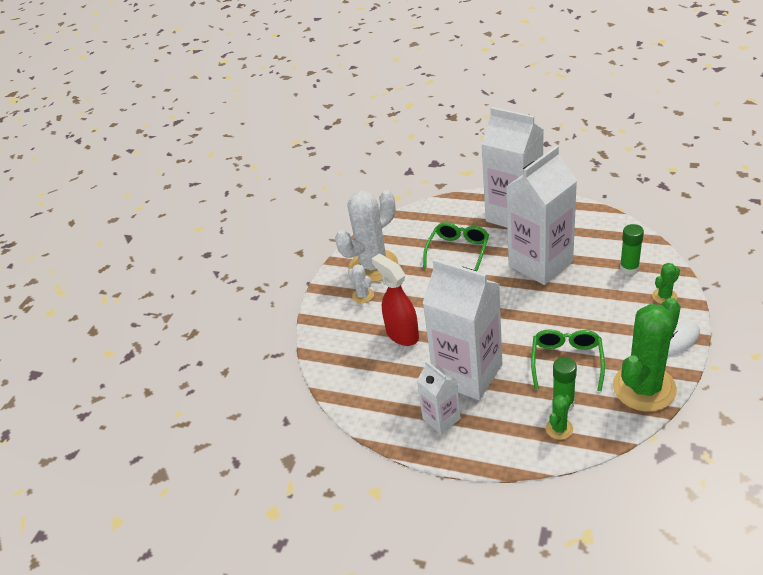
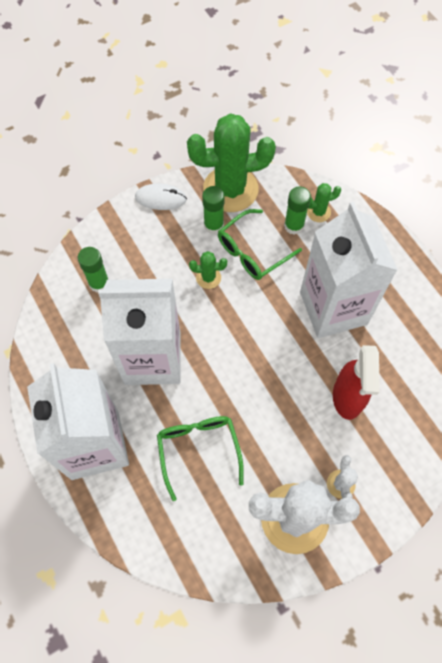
camera: 145 degrees left, 25 degrees up
white carton [417,361,461,434] -> none
green glasses [423,222,489,271] -> green glasses turned 105 degrees clockwise [157,416,244,501]
green cactus [652,263,680,304] -> green cactus moved to [189,251,227,289]
none -> green glue stick [202,186,224,234]

